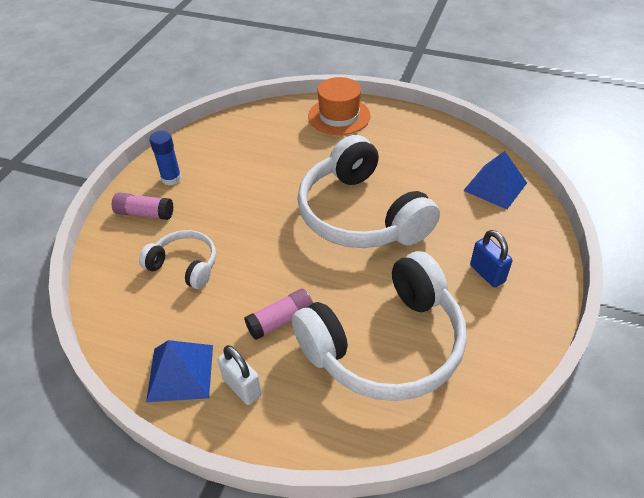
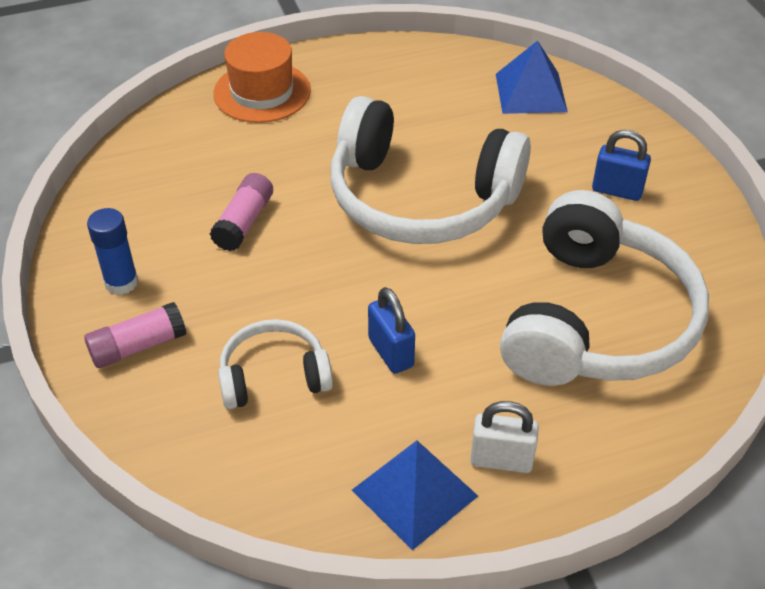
camera: 40 degrees left, 0 degrees up
pink glue stick [244,289,313,340] -> pink glue stick moved to [210,173,273,251]
none -> blue padlock [368,287,415,374]

